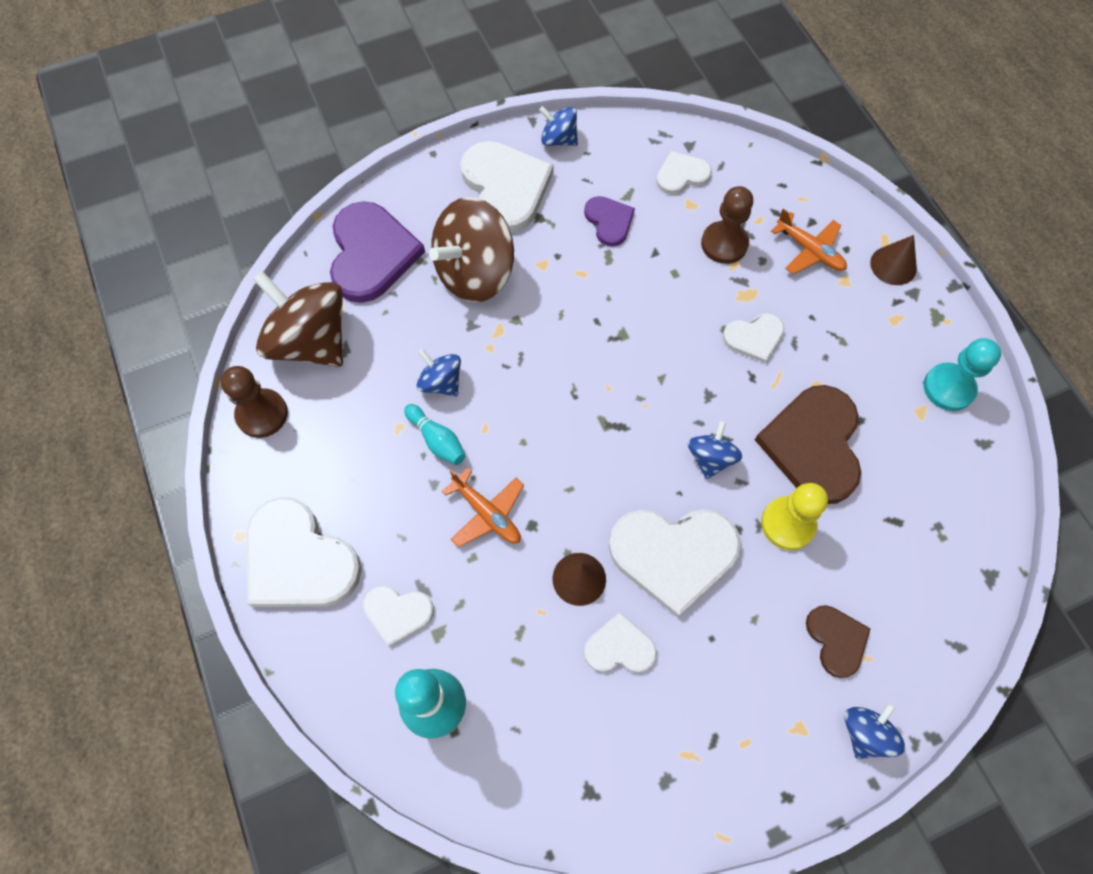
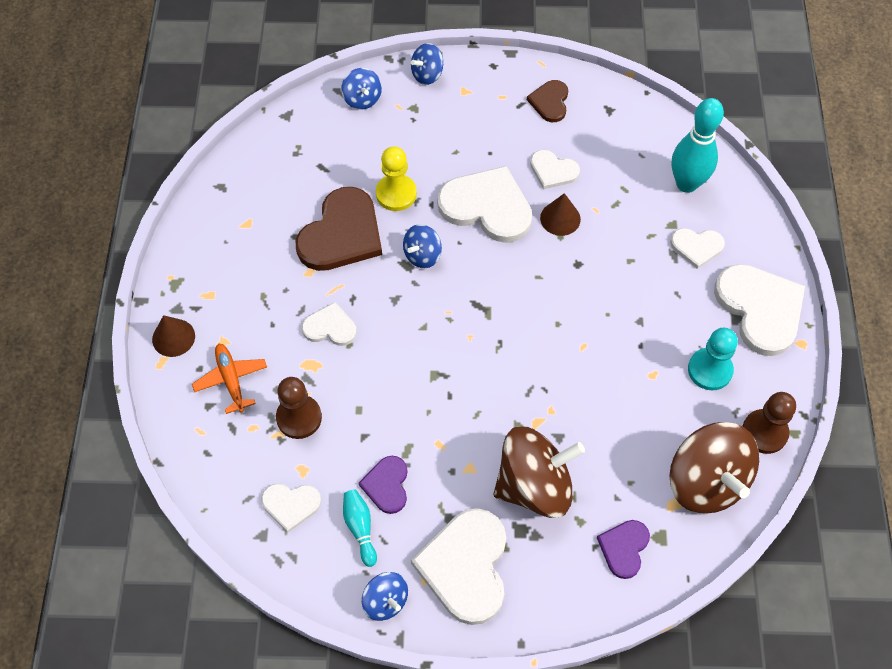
camera: 155 degrees left, 5 degrees down
purple heart [330,201,425,303] -> purple heart [597,520,650,579], size x0.53
white heart [363,585,434,647] -> white heart turned 150 degrees clockwise [670,228,725,269]
turquoise bowling pin [404,404,465,465] -> turquoise bowling pin moved to [343,489,377,567]
blue spinning top [417,349,461,397] -> blue spinning top moved to [341,68,382,110]
orange plane [442,468,524,547] -> none
brown heart [806,605,871,678] -> brown heart moved to [527,80,568,122]
turquoise pawn [924,338,1001,411] -> turquoise pawn moved to [688,328,738,390]

